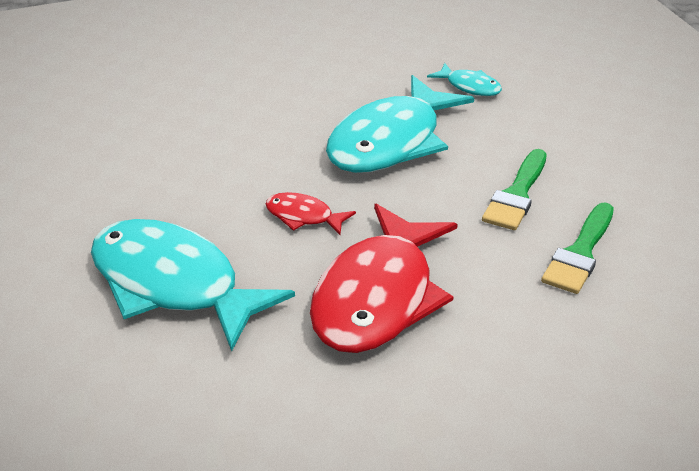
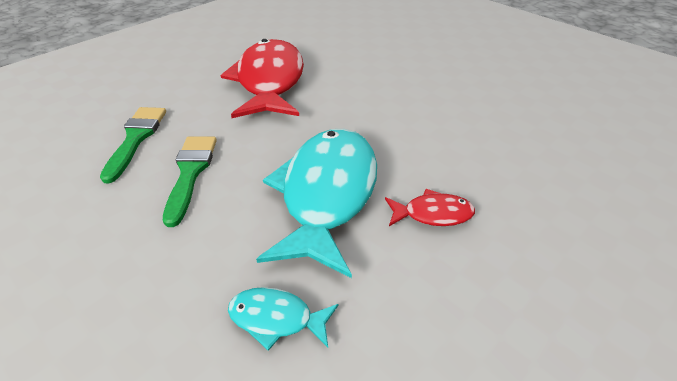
camera: 155 degrees right, 5 degrees up
turquoise fish [91,219,295,352] -> none
red fish [266,192,356,235] -> red fish moved to [385,189,475,226]

